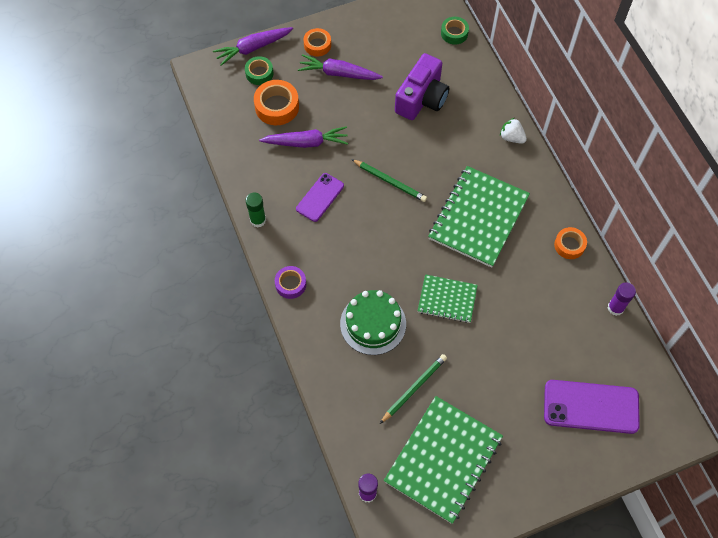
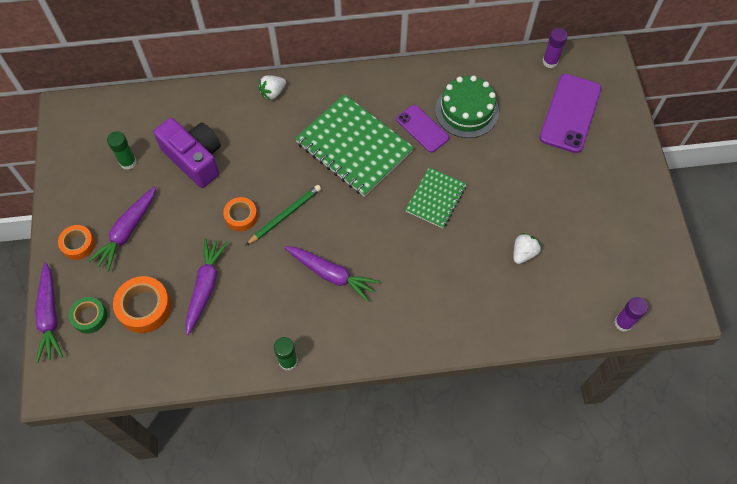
camera: 75 degrees left, 0 degrees up
purple tape [275,266,306,299] -> none
purple phone [296,173,344,222] -> purple phone moved to [396,105,450,153]
green cake [340,290,406,355] -> green cake moved to [435,76,499,138]
green pencil [380,354,447,424] -> white strawberry [513,233,541,264]
green notebook [384,396,503,524] -> none
green tape [441,17,469,45] -> none
orange tape [554,227,587,259] -> orange tape moved to [223,197,258,231]
purple glue stick [608,282,636,316] -> purple glue stick moved to [543,28,567,68]
none -> green glue stick [107,131,137,170]
none -> purple carrot [284,246,380,302]

